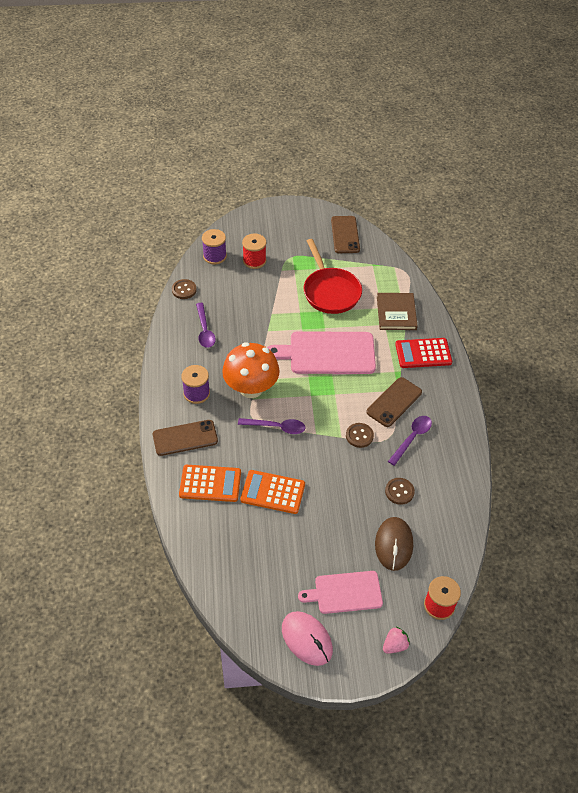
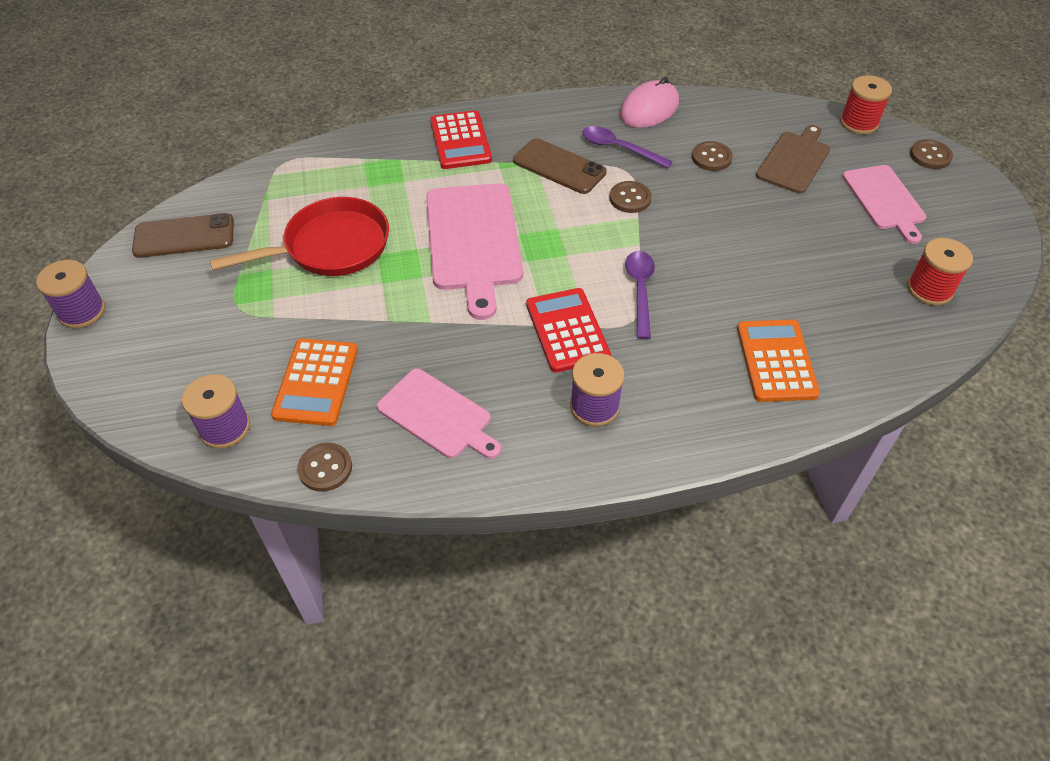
camera: 95 degrees left, 0 degrees up
brown phone [153,420,218,456] -> none
purple spoon [196,303,216,348] -> pink cutting board [377,369,501,459]
orange mushroom [222,342,280,398] -> red calculator [526,288,611,373]
orange calculator [240,470,305,514] -> orange calculator moved to [271,338,358,426]
red spool [242,233,266,269] -> red spool moved to [907,238,973,305]
pink mouse [282,611,333,666] -> pink mouse moved to [620,77,679,128]
brown mouse [375,517,413,571] -> brown cutting board [756,125,830,194]
brown book [377,293,418,330] -> none
pink strawberry [383,627,410,654] -> brown button [910,139,953,169]
none -> purple spool [36,260,105,328]

